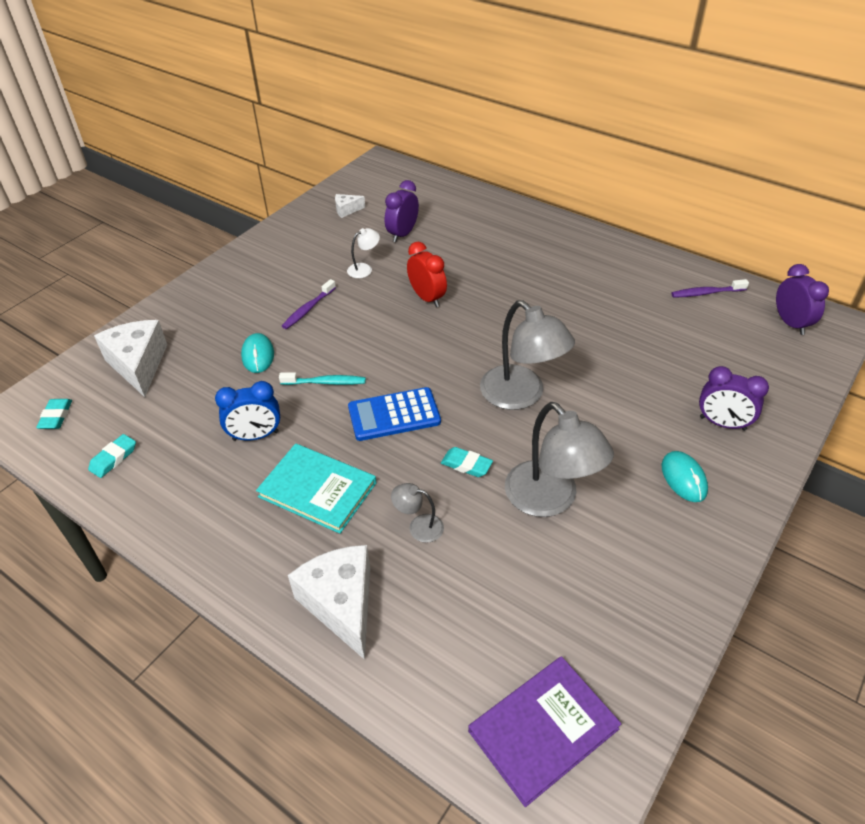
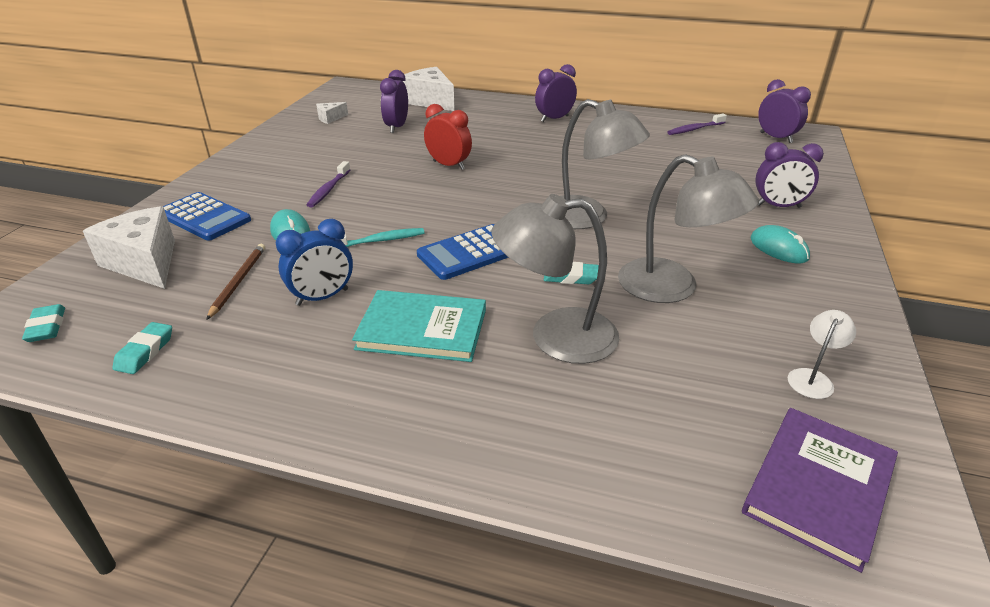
camera: 20 degrees left, 10 degrees down
white cheese [288,545,370,660] -> white cheese moved to [402,67,455,111]
white lamp [347,228,380,278] -> white lamp moved to [787,310,856,399]
grey lamp [391,483,444,543] -> grey lamp [491,194,619,364], size x2.15
none -> blue calculator [163,192,251,241]
none -> brown pencil [206,244,265,320]
none -> purple clock [535,64,577,122]

